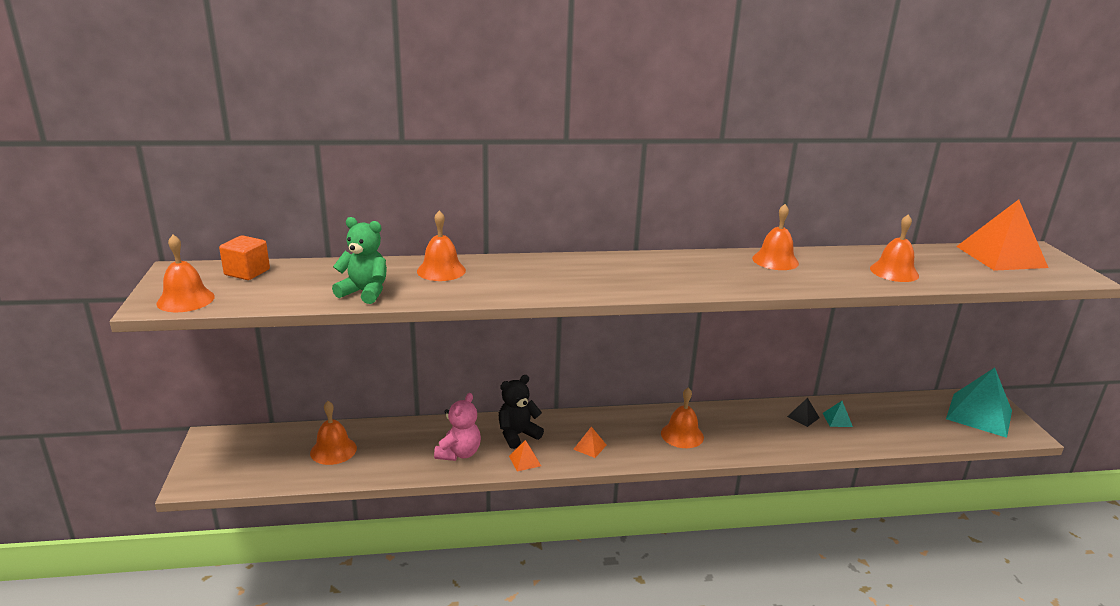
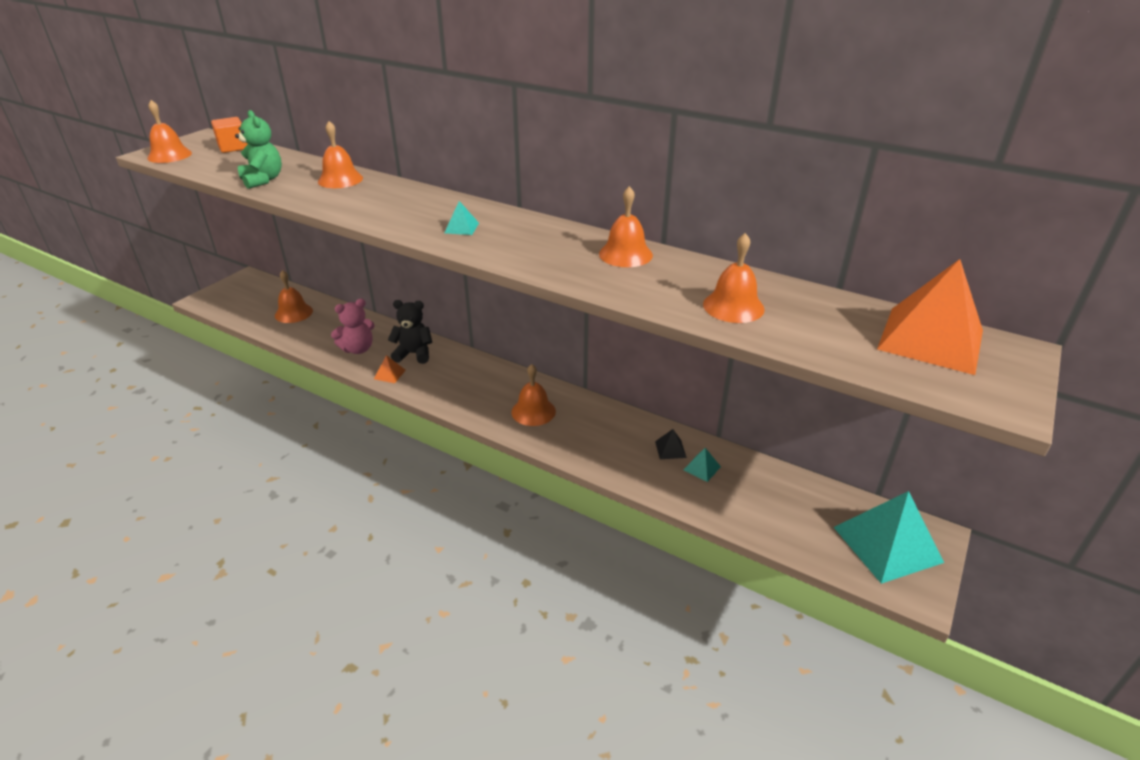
camera: 40 degrees right, 10 degrees up
orange pyramid [573,427,607,458] -> none
none -> turquoise pyramid [444,201,479,235]

